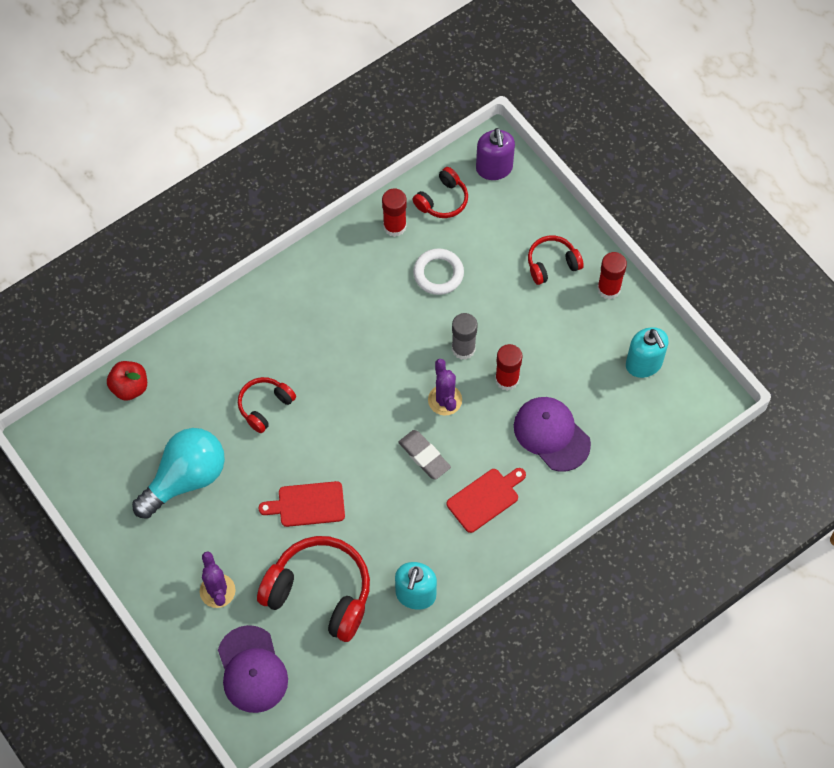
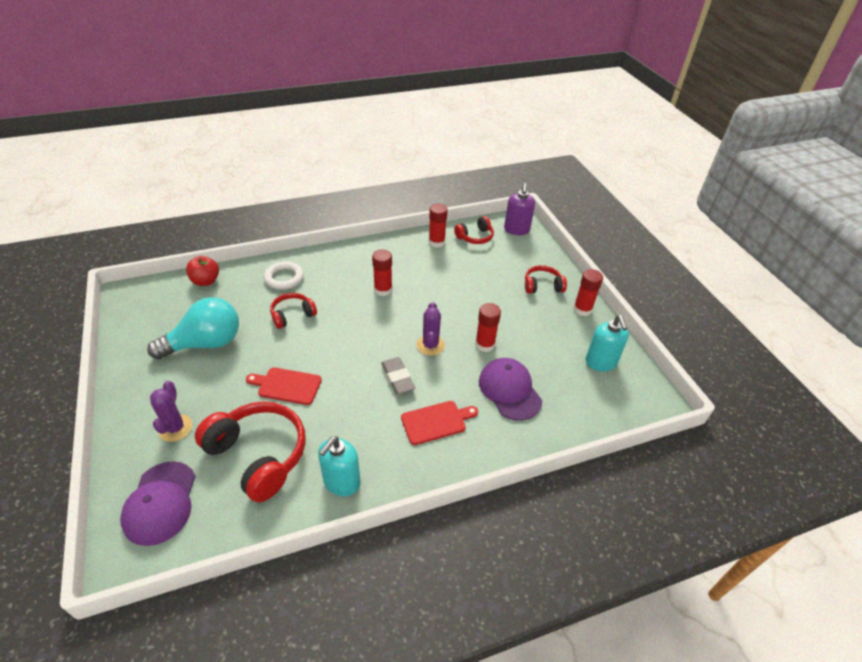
camera: 15 degrees right, 20 degrees down
white ring [413,248,464,295] -> white ring moved to [264,261,304,290]
grey glue stick [452,313,478,360] -> none
none -> red glue stick [372,249,393,296]

